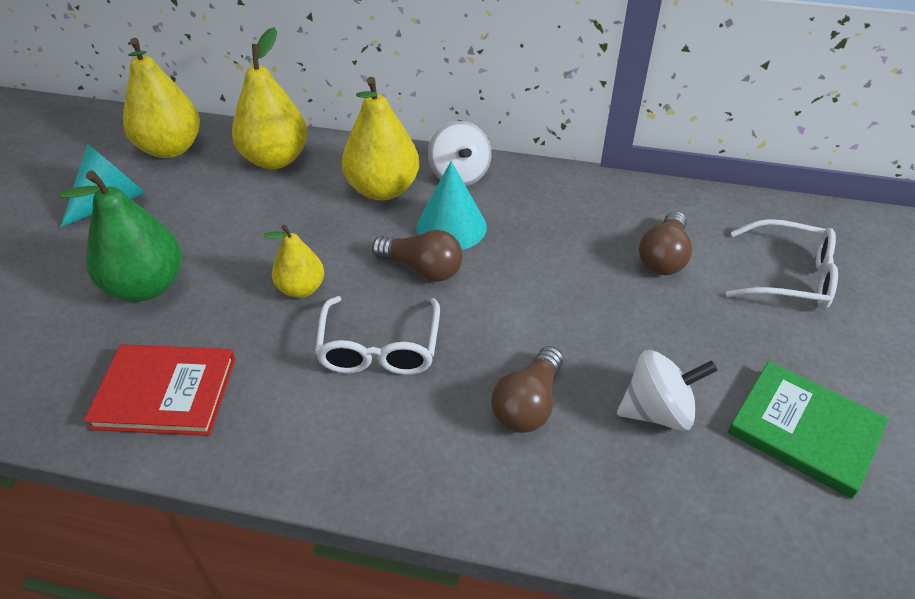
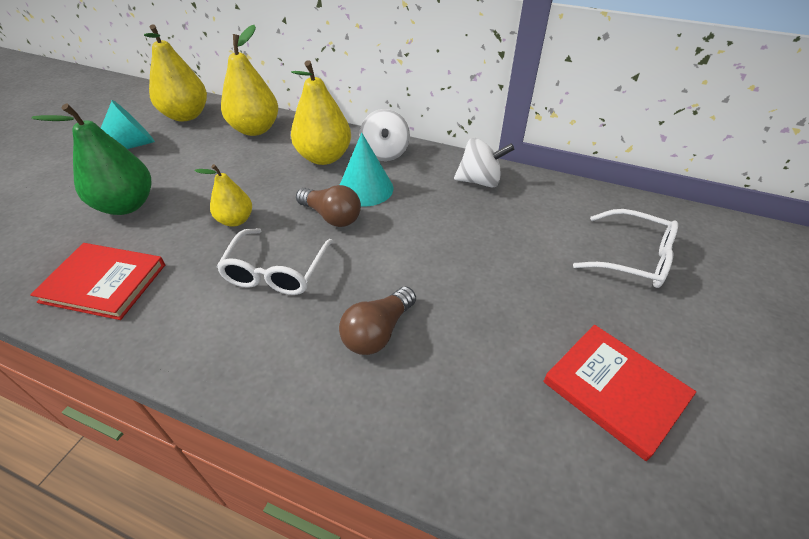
camera: 10 degrees right, 0 degrees up
white spinning top [617,350,718,431] -> white spinning top moved to [454,138,515,187]
brown light bulb [639,211,692,275] -> none
green book [728,361,889,499] -> red book [543,325,696,461]

